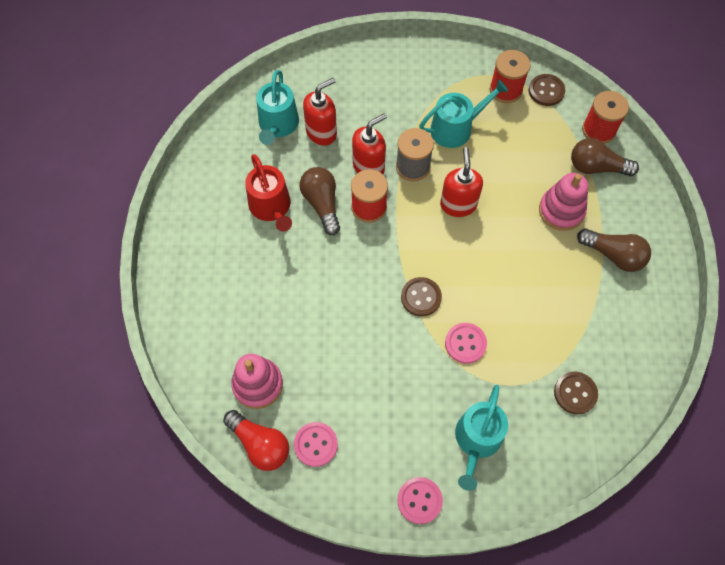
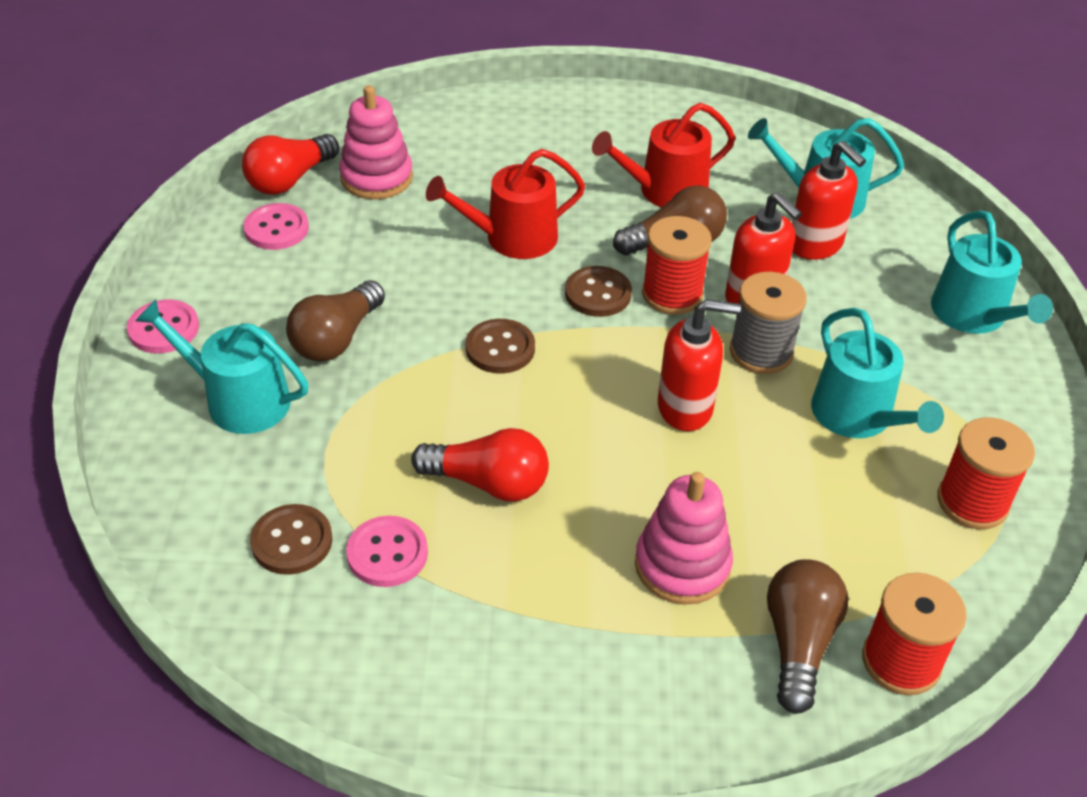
camera: 90 degrees right, 20 degrees down
pink button [445,323,487,364] -> pink button moved to [346,516,428,587]
brown button [529,74,565,106] -> brown button moved to [565,266,632,317]
brown light bulb [577,229,651,272] -> brown light bulb moved to [286,280,385,362]
none -> red light bulb [411,428,549,502]
none -> red watering can [426,149,585,259]
none -> turquoise watering can [931,210,1053,334]

